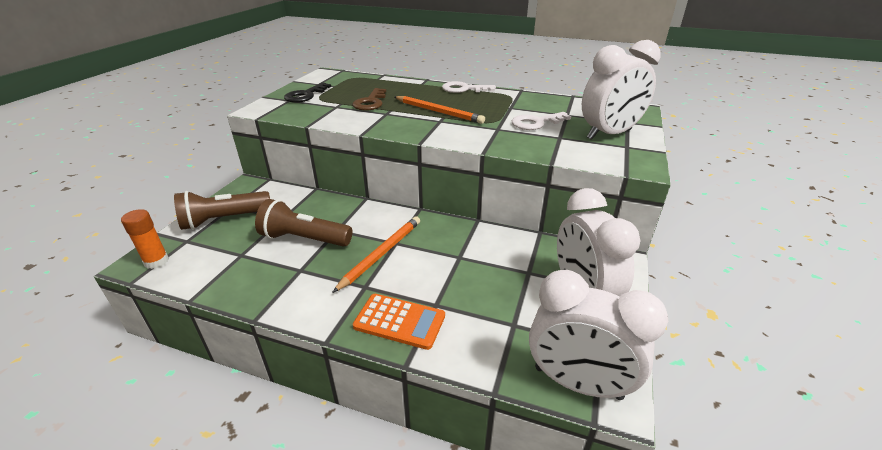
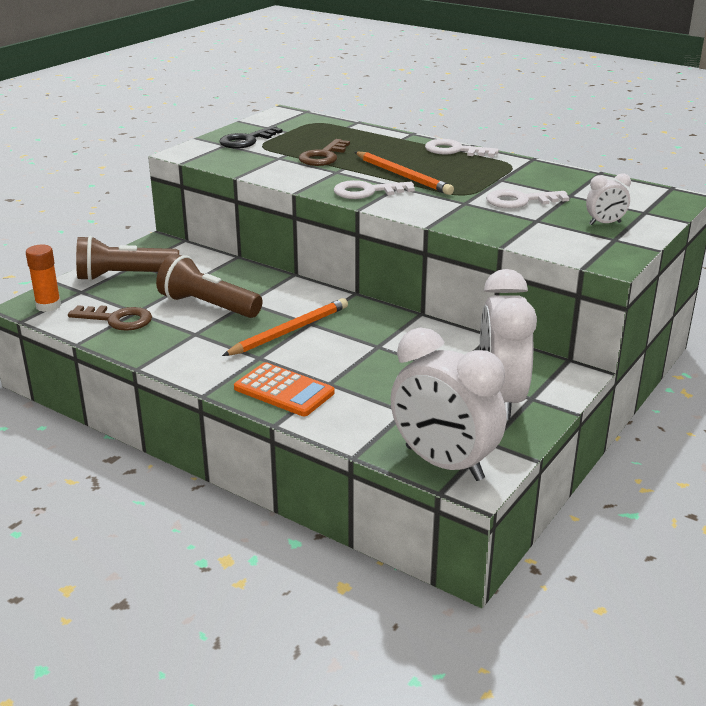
camera: 15 degrees right, 5 degrees down
white clock [582,40,661,140] -> white clock [586,173,631,225], size x0.45
none -> brown key [68,305,152,331]
none -> white key [334,180,415,199]

